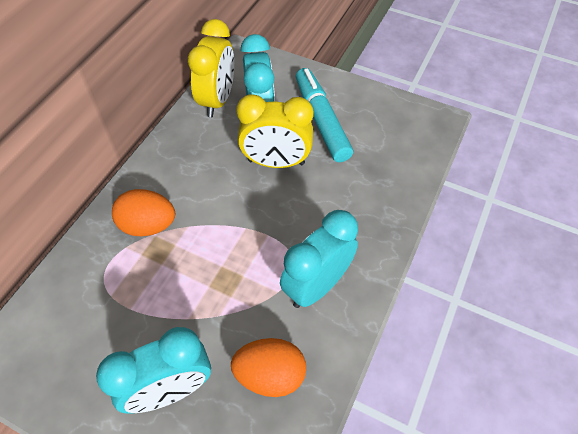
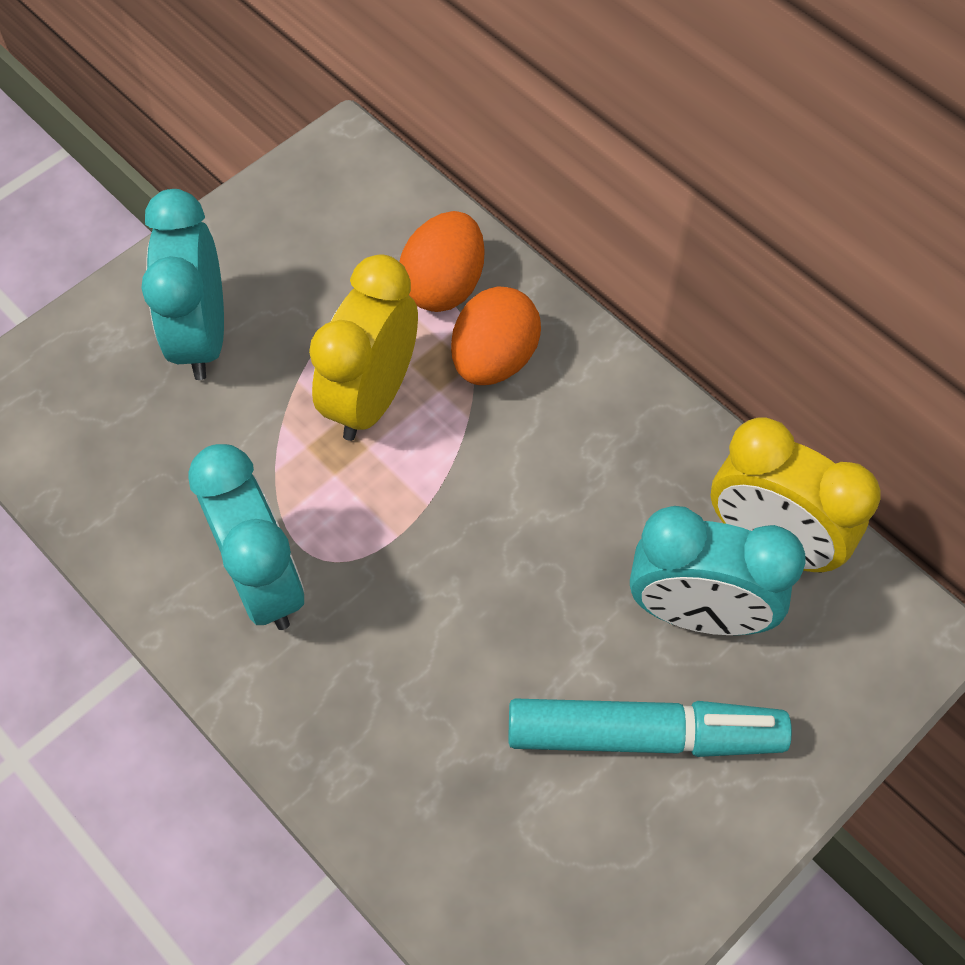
camera: 110 degrees right, 5 degrees up
orange egg [231,338,306,397] -> orange egg moved to [399,211,485,312]
yellow clock [236,94,313,168] -> yellow clock moved to [309,254,418,441]

